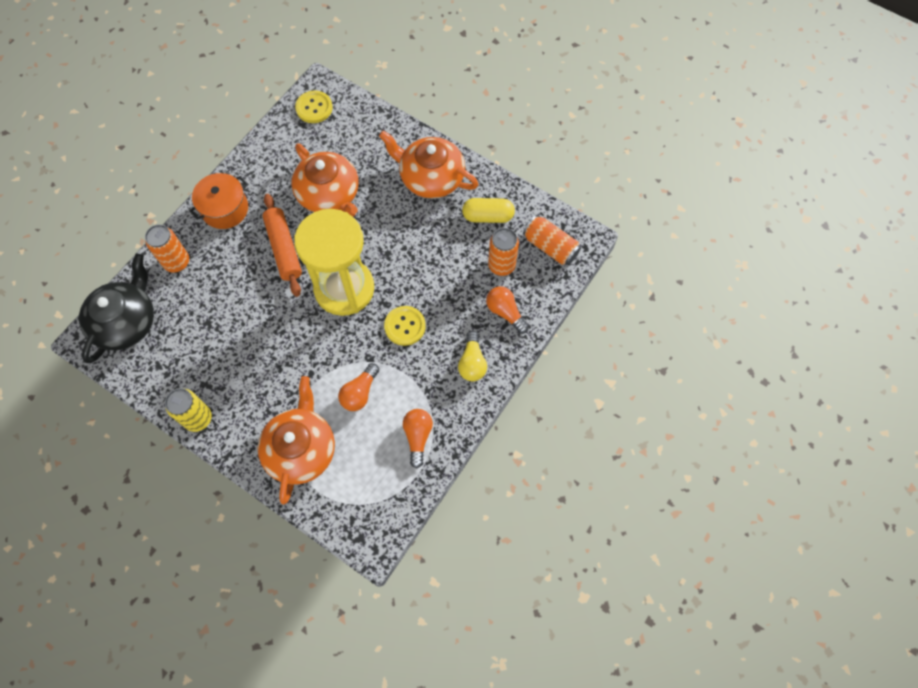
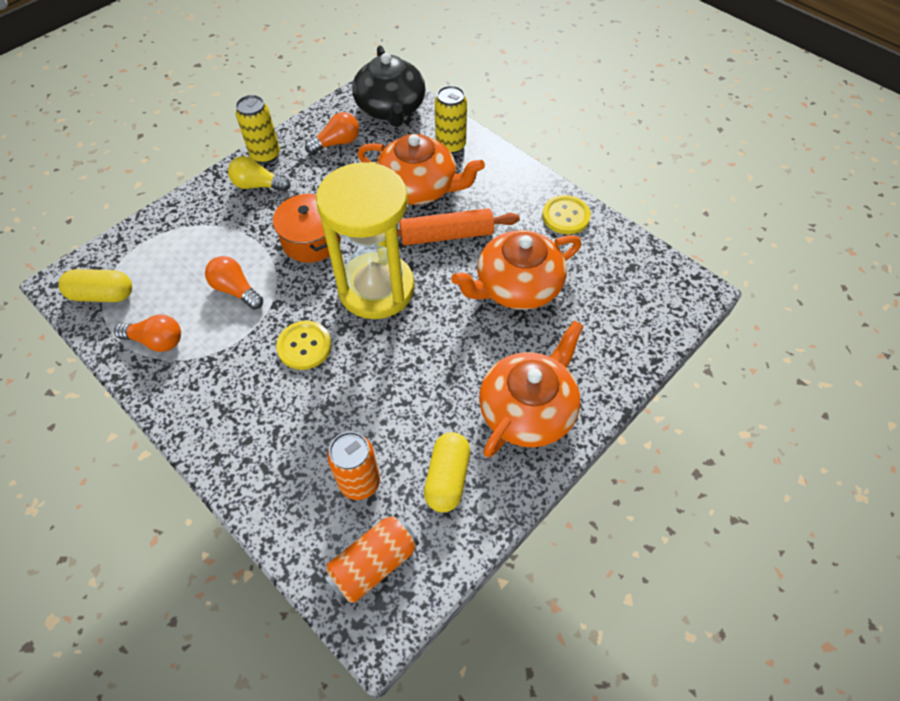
camera: 100 degrees right, 10 degrees down
black teapot [79,254,154,363] -> black teapot turned 45 degrees clockwise [352,46,426,127]
orange can [145,225,189,272] -> yellow can [435,86,467,154]
orange pot [190,173,248,229] -> orange pot moved to [273,194,341,263]
orange teapot [258,376,335,504] -> orange teapot moved to [357,134,485,205]
yellow button [295,90,333,123] -> yellow button moved to [542,195,591,234]
yellow light bulb [458,331,487,381] -> yellow light bulb moved to [228,156,291,192]
orange light bulb [486,286,529,334] -> orange light bulb moved to [305,112,359,154]
none -> yellow capsule [58,269,132,302]

